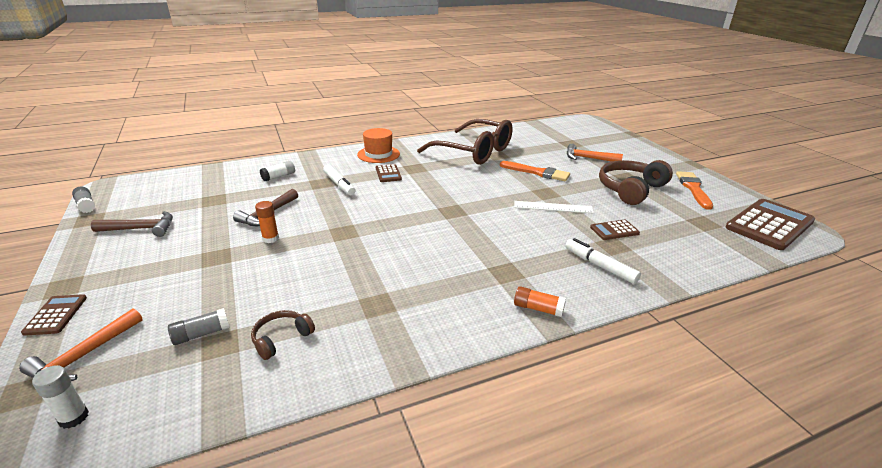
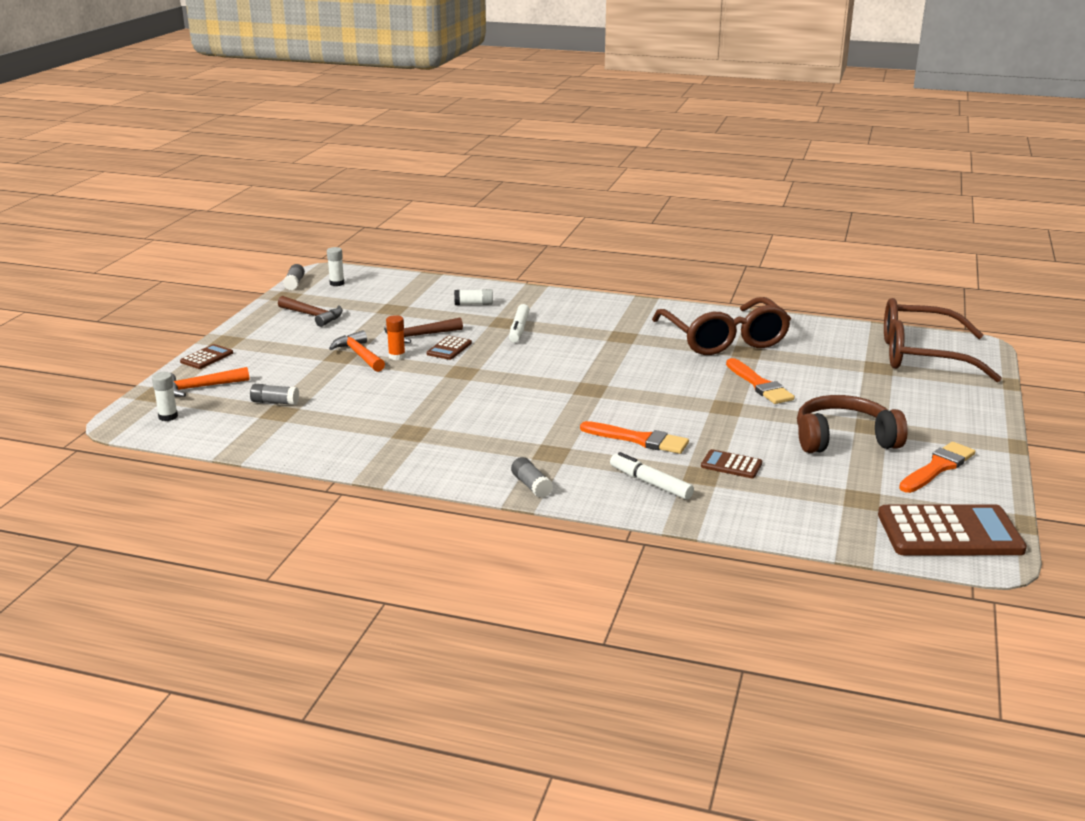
camera: 40 degrees right, 5 degrees down
brown headphones [251,310,315,360] -> none
orange hat [357,128,400,163] -> none
brown calculator [376,164,402,182] -> brown calculator moved to [427,336,472,360]
white ruler [514,201,594,213] -> none
orange glue stick [514,286,566,317] -> grey glue stick [511,457,553,498]
white marker [565,238,641,284] -> white marker turned 45 degrees counterclockwise [610,452,694,500]
orange hammer [567,144,623,162] -> orange hammer moved to [329,330,385,372]
none -> white glue stick [327,247,345,286]
none -> orange brush [580,421,689,454]
none -> brown glasses [884,298,1002,382]

